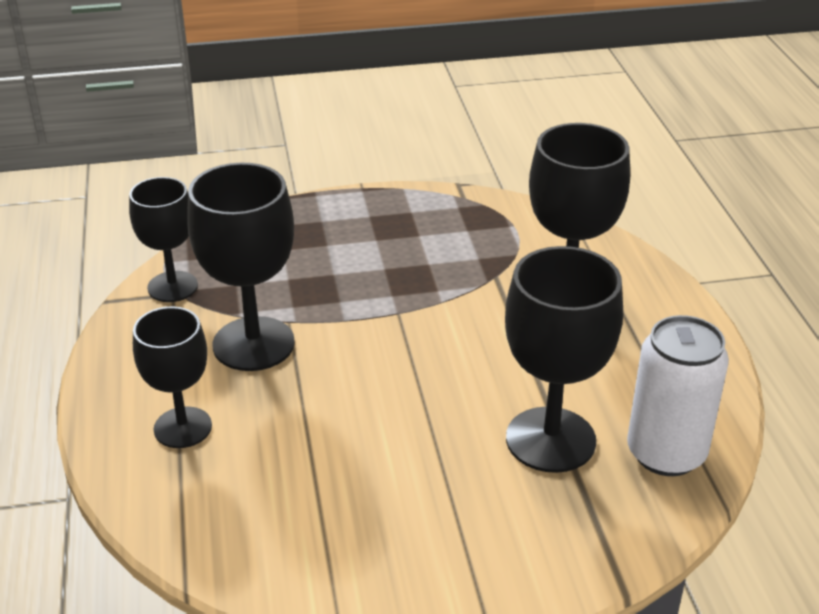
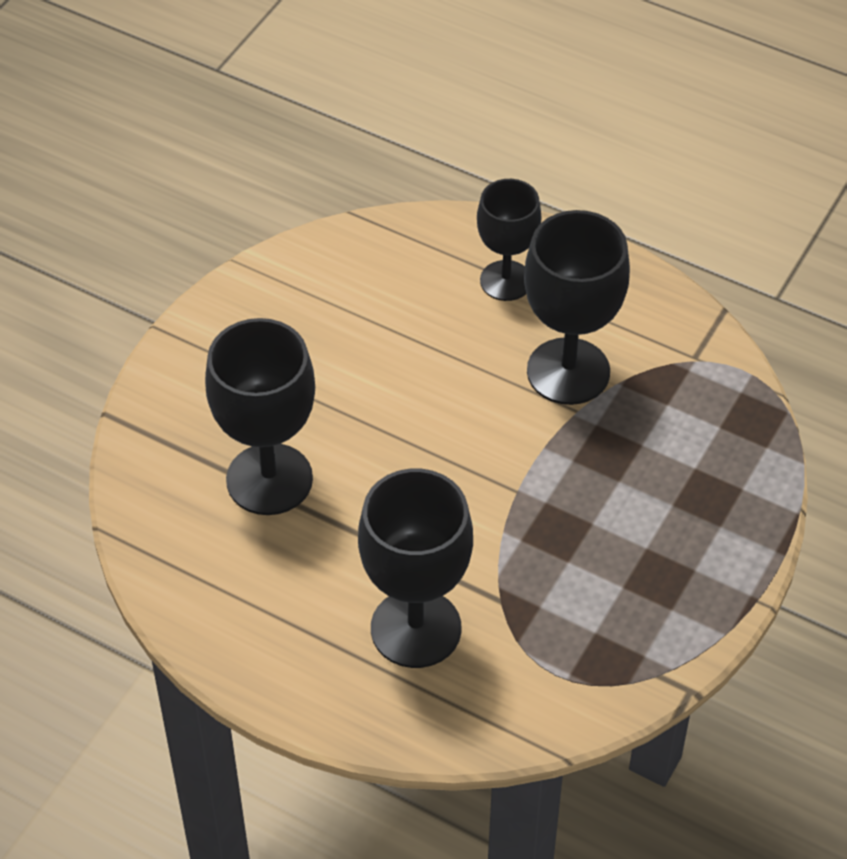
camera: 130 degrees right, 15 degrees up
black goblet [129,177,198,302] -> none
white can [627,315,729,476] -> none

